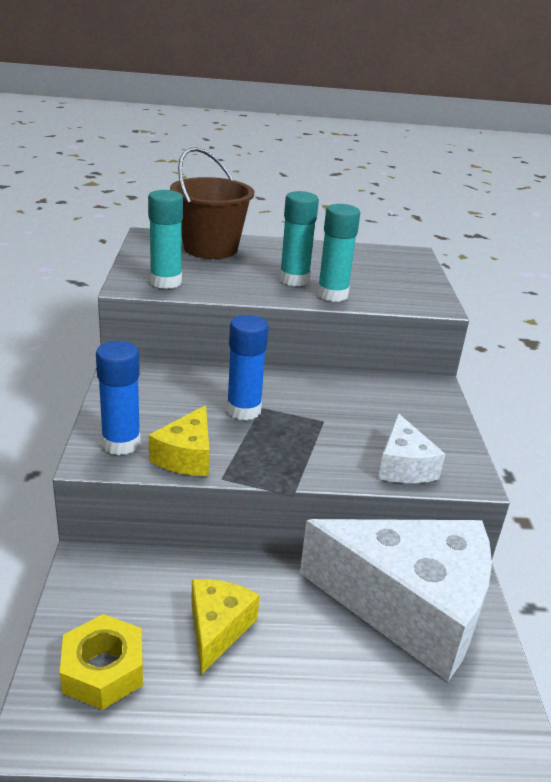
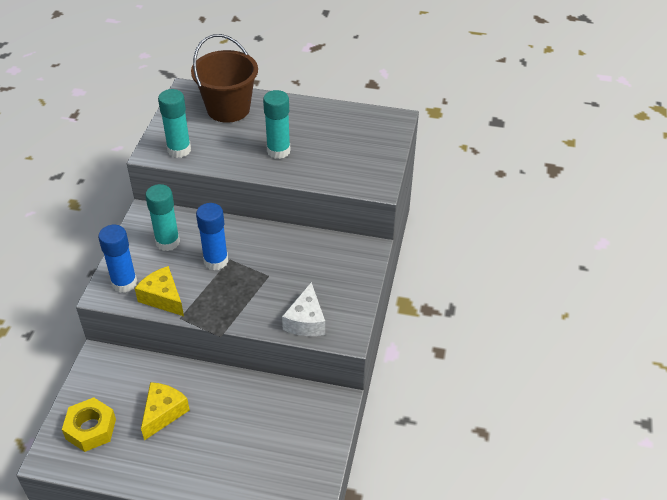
camera: 15 degrees right, 15 degrees up
yellow cheese [149,405,209,476] -> yellow cheese turned 105 degrees clockwise [135,266,184,316]
white cheese [300,519,492,682] -> none
turquoise glue stick [317,204,360,302] -> turquoise glue stick moved to [145,184,180,251]

